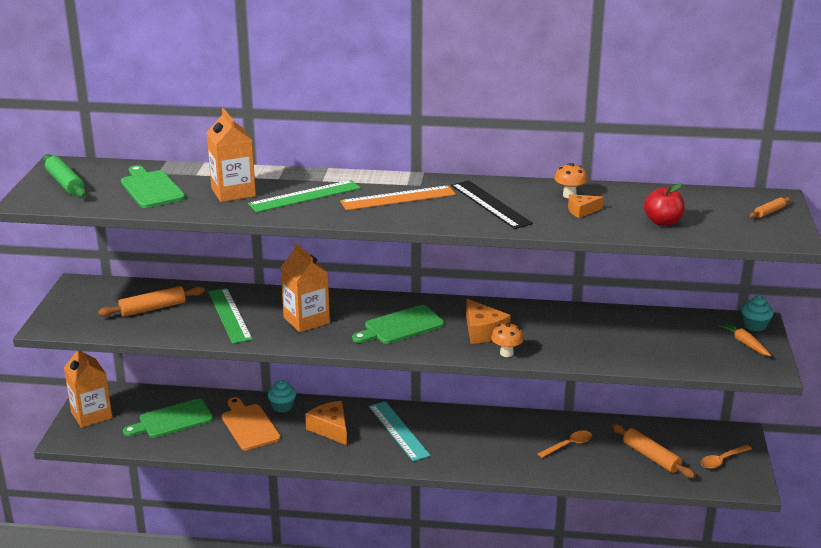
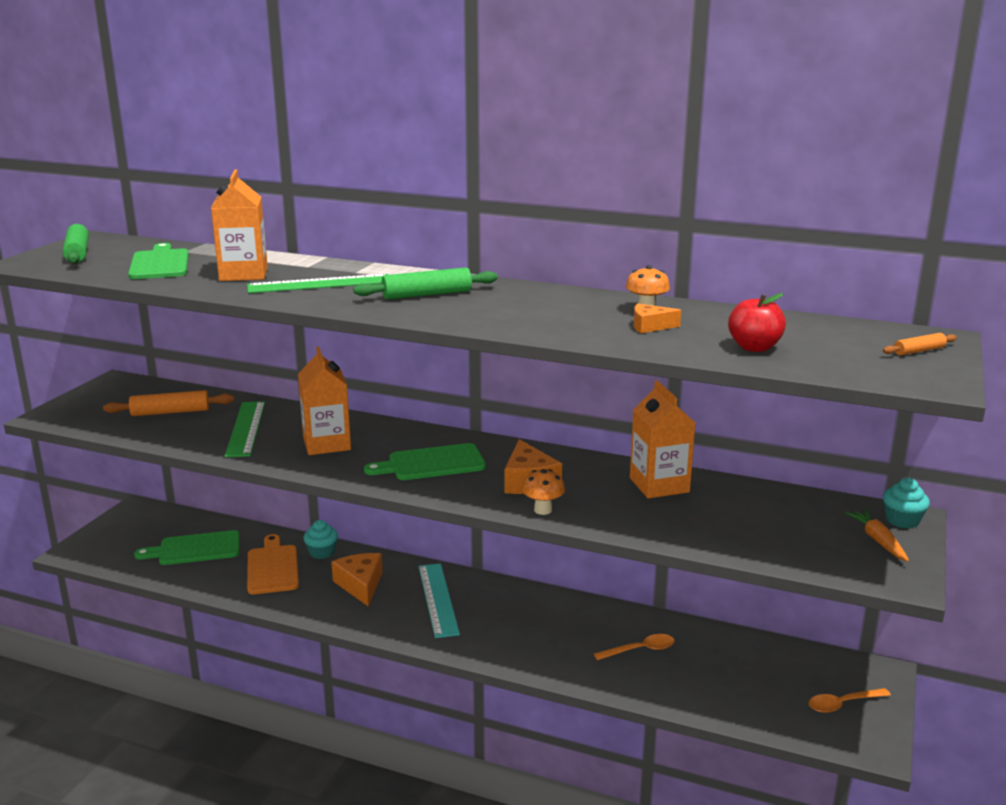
camera: 15 degrees right, 5 degrees down
orange carton [64,351,112,428] -> orange carton moved to [630,380,695,499]
orange ruler [340,185,456,210] -> green rolling pin [353,267,498,300]
black ruler [451,180,533,229] -> none
orange rolling pin [611,424,696,478] -> none

